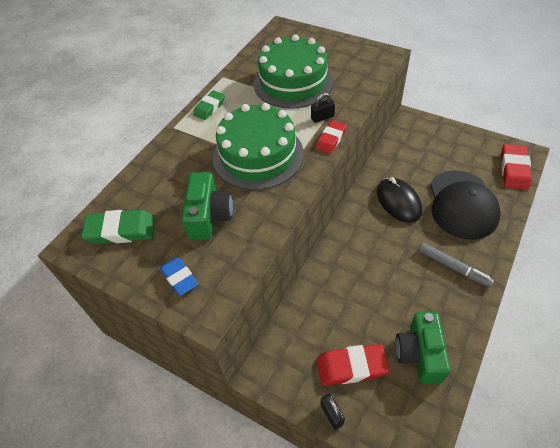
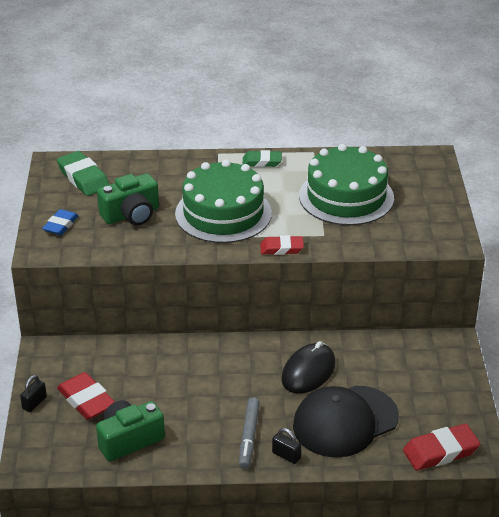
camera: 55 degrees right, 15 degrees down
black padlock [311,93,335,123] -> black padlock moved to [272,428,301,464]

